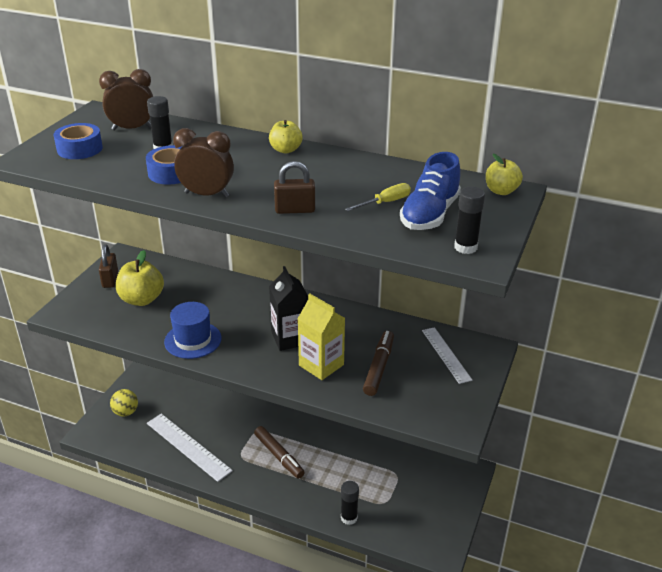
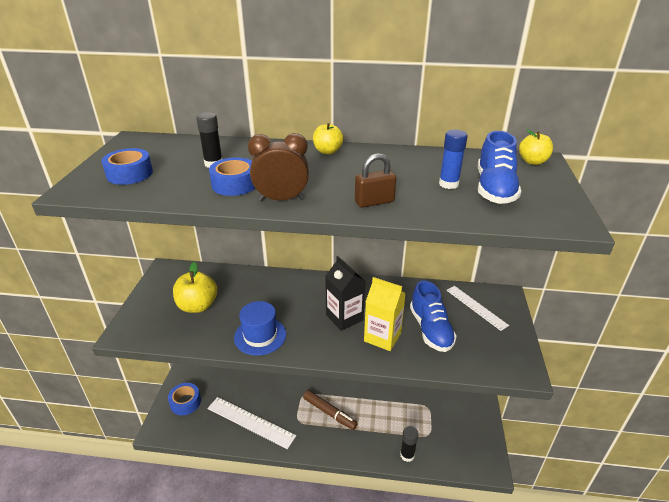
camera: 15 degrees left, 0 degrees up
brown clock [99,69,153,130] -> none
brown padlock [99,244,118,288] -> none
yellow ball [110,389,138,417] -> blue tape [168,383,201,415]
yellow screwdriver [345,183,411,211] -> blue glue stick [439,130,468,189]
brown marker [363,331,394,396] -> blue shoe [410,281,457,352]
black glue stick [454,187,485,254] -> none

